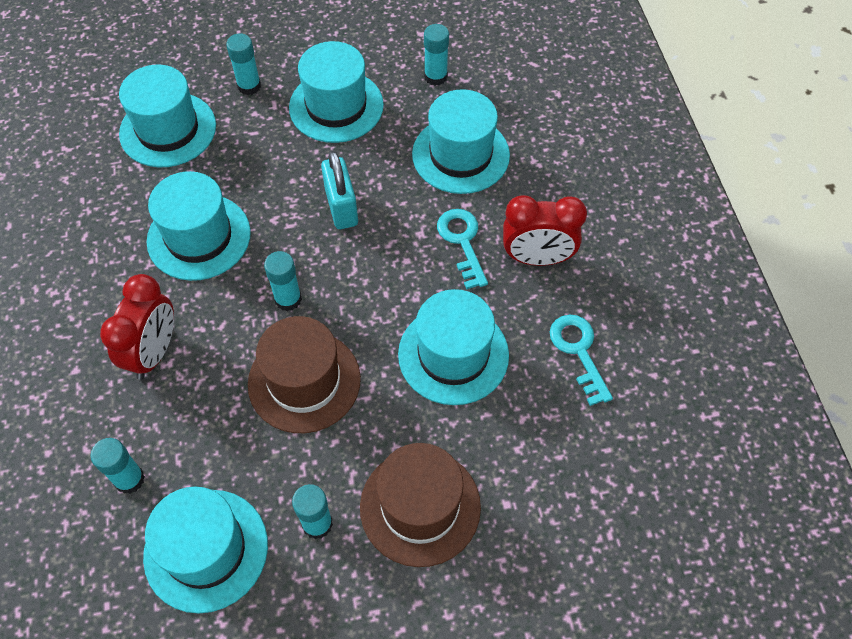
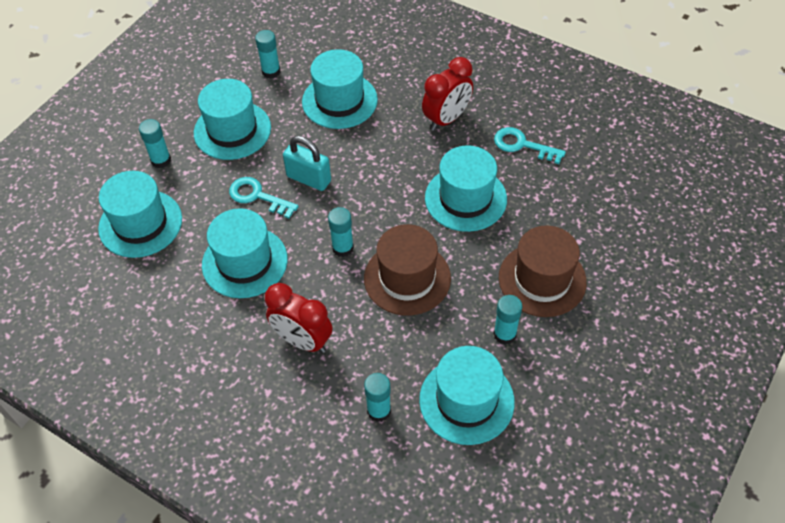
camera: 45 degrees left, 5 degrees down
red clock [100,274,174,380] -> red clock turned 150 degrees clockwise [265,283,332,353]
turquoise key [437,209,488,289] -> turquoise key moved to [229,177,299,219]

